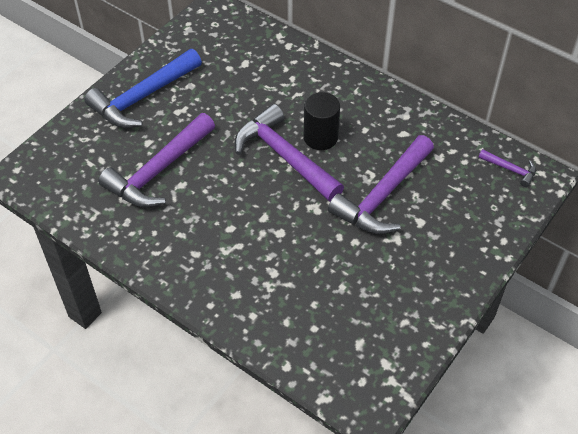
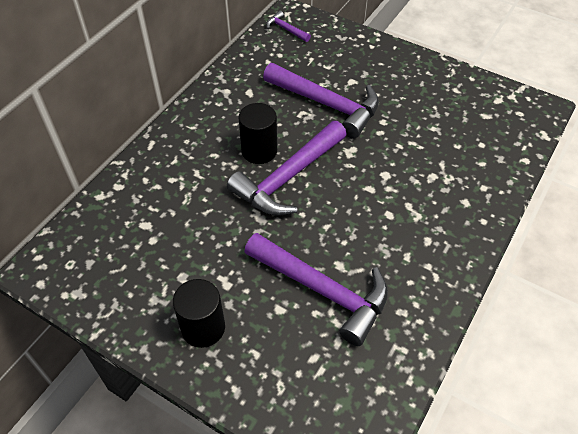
camera: 95 degrees left, 0 degrees up
blue hammer [84,49,202,128] -> black cylinder [173,279,225,348]
purple hammer [479,149,536,187] -> purple hammer turned 75 degrees counterclockwise [266,11,311,42]

